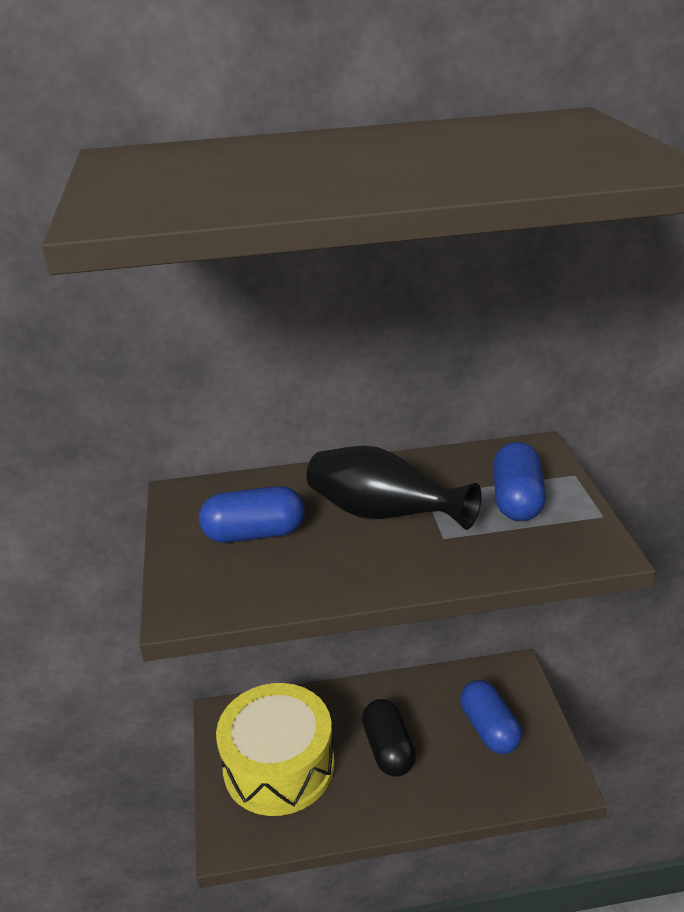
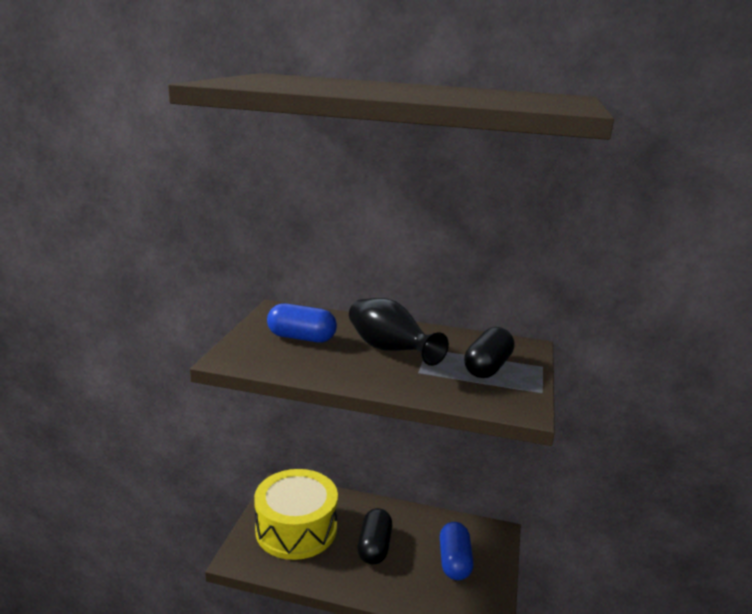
camera: 20 degrees right, 10 degrees down
blue capsule [493,442,546,521] -> black capsule [464,327,514,378]

